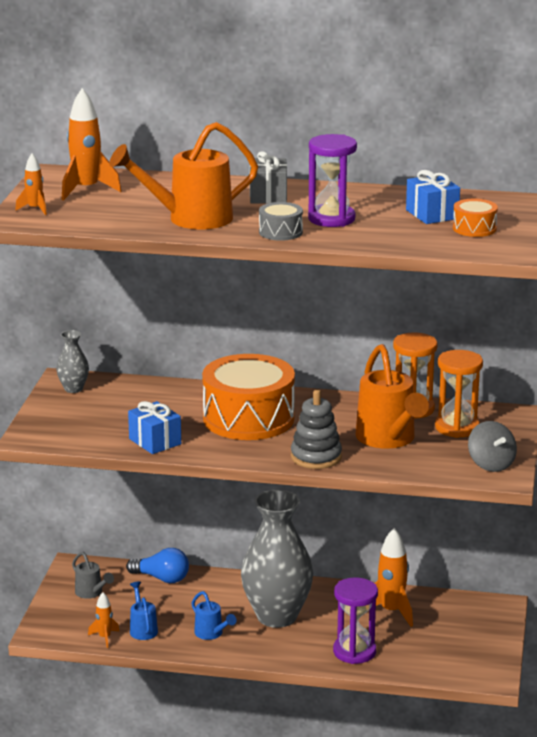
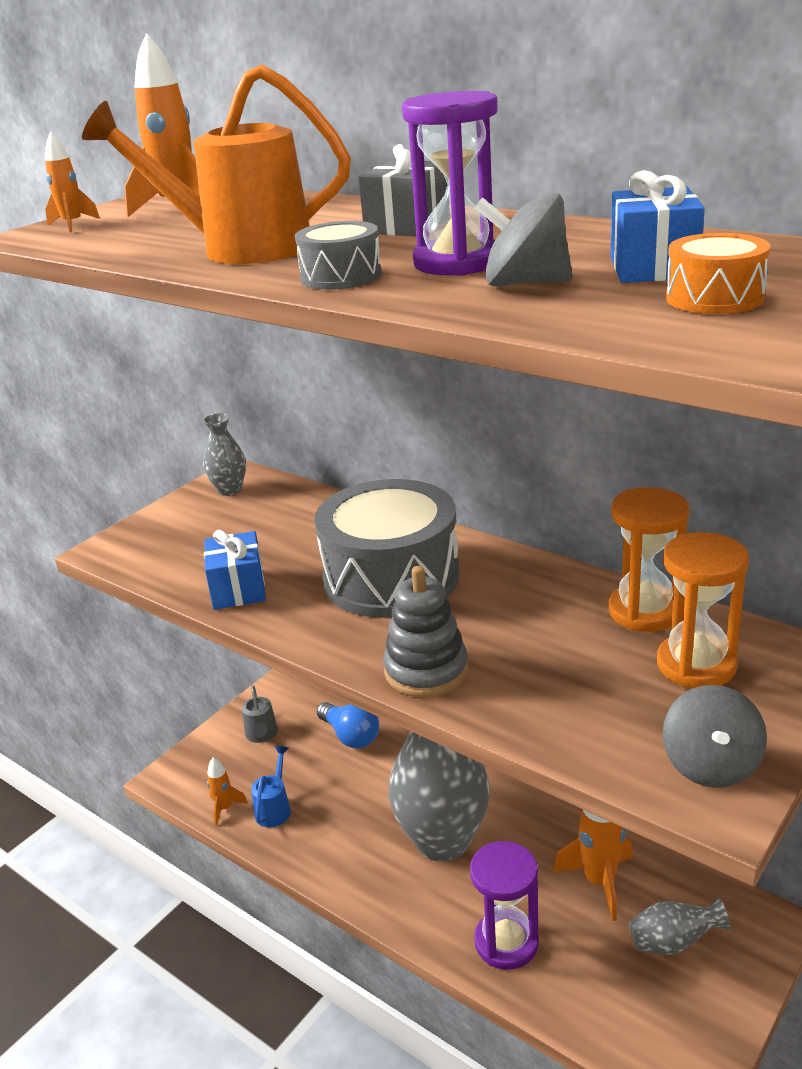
camera: 30 degrees right, 5 degrees up
blue watering can [192,591,236,640] -> none
orange drum [202,354,295,440] -> grey drum [314,479,460,618]
orange watering can [355,344,429,449] -> none
none -> grey spinning top [474,193,573,287]
none -> grey vase [629,898,730,955]

